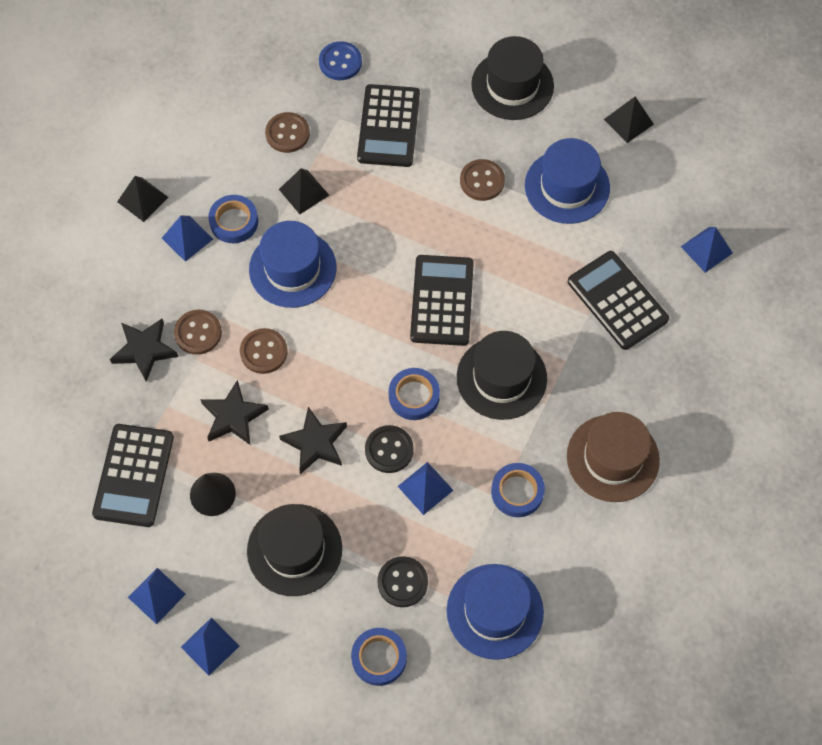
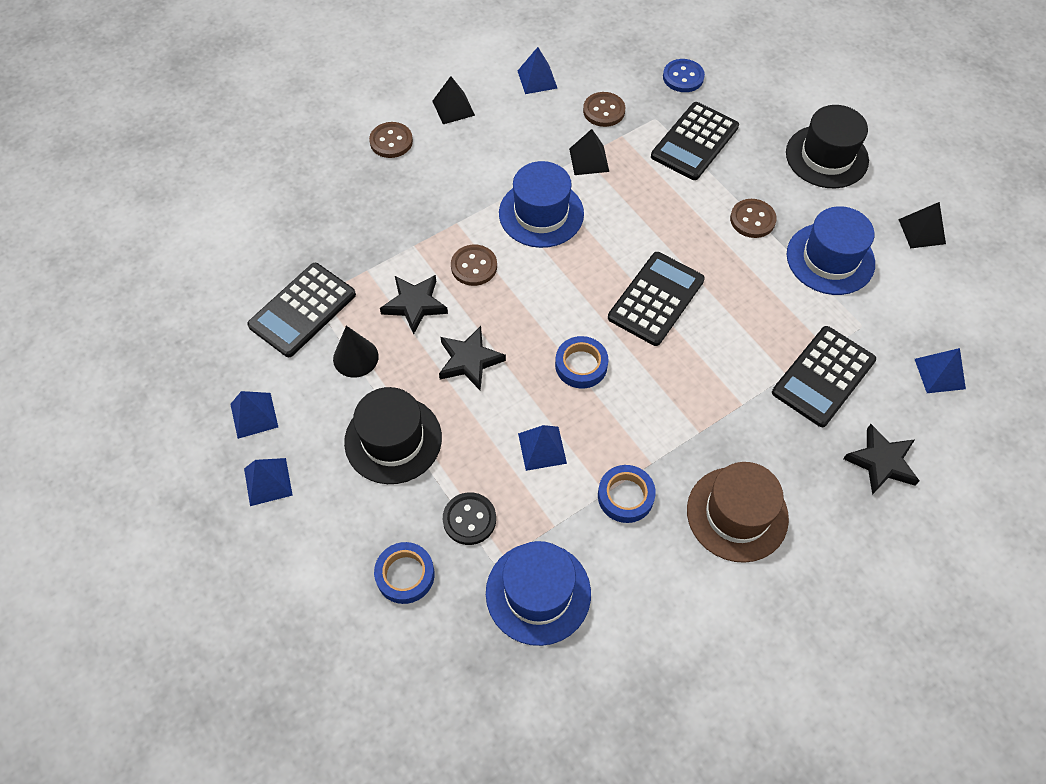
camera: 30 degrees right, 5 degrees down
black star [110,319,178,382] -> black star moved to [843,424,920,495]
blue pyramid [162,216,213,262] -> blue pyramid moved to [518,47,558,94]
brown button [174,310,222,355] -> brown button moved to [369,122,413,158]
blue tape [208,195,258,243] -> none
black button [365,425,414,473] -> none
black hat [457,331,547,420] -> none
black calculator [568,251,669,350] -> black calculator turned 135 degrees counterclockwise [772,326,876,427]

